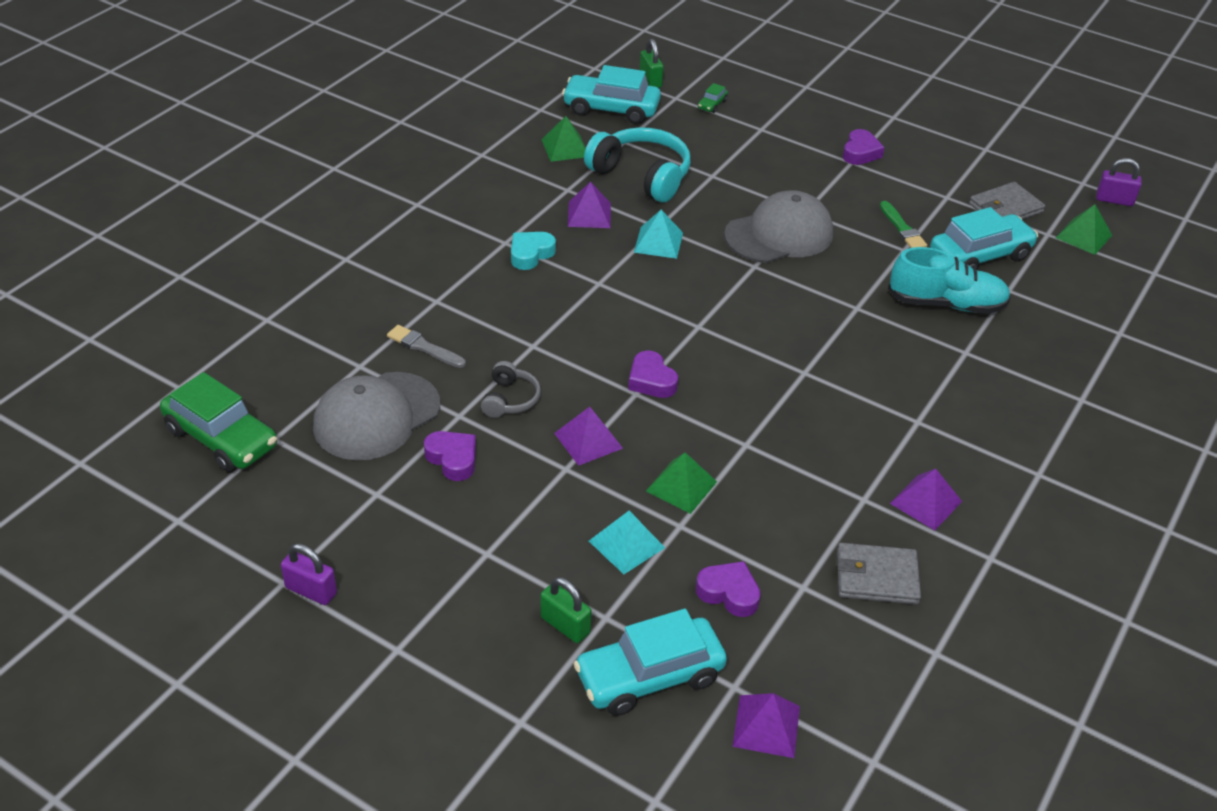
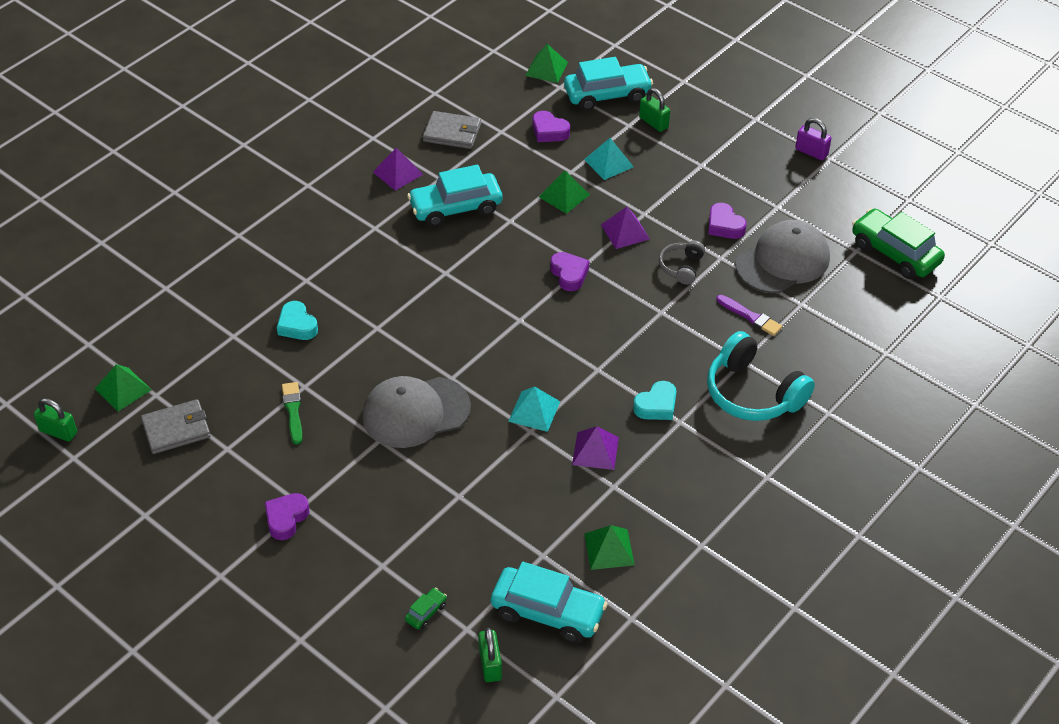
camera: 170 degrees left, 5 degrees up
grey brush [387,325,466,368] -> purple brush [716,295,782,336]
turquoise headphones [584,127,691,202] -> turquoise headphones moved to [707,331,815,421]
purple pyramid [732,693,800,758] -> green pyramid [525,44,568,83]
turquoise shoe [888,247,1011,314] -> turquoise heart [277,301,318,340]
turquoise car [930,207,1038,270] -> turquoise car moved to [407,165,502,227]
purple padlock [1096,158,1142,206] -> green padlock [34,398,77,441]

